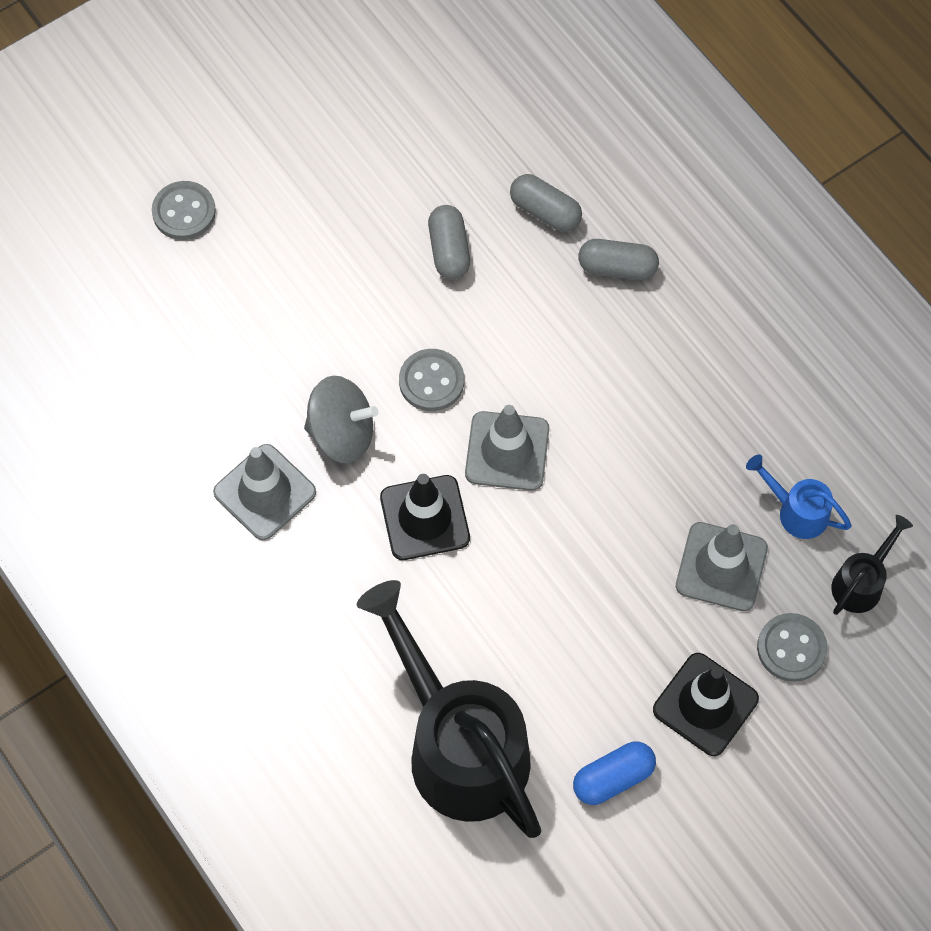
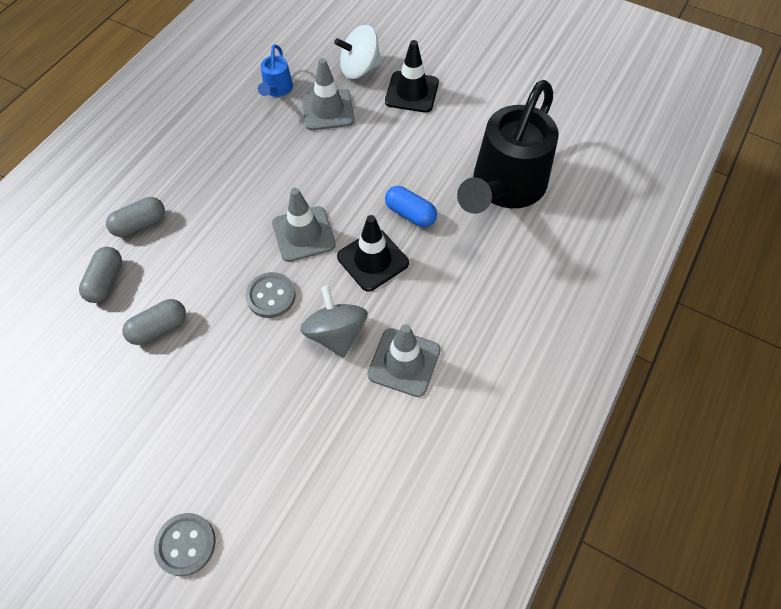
camera: 115 degrees left, 5 degrees down
blue capsule [573,741,656,805] -> blue capsule moved to [385,186,437,227]
grey capsule [578,239,659,280] -> grey capsule turned 75 degrees clockwise [106,197,165,237]
grey button [757,613,828,682] -> white spinning top [334,25,382,79]
black watering can [831,515,913,615] -> none

